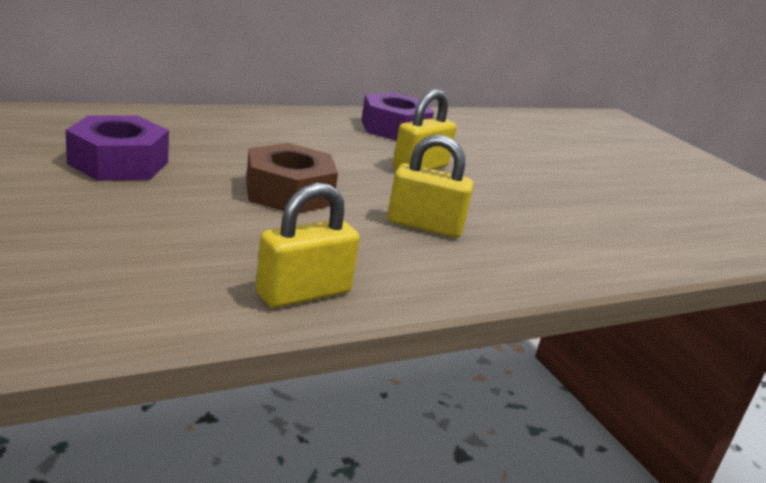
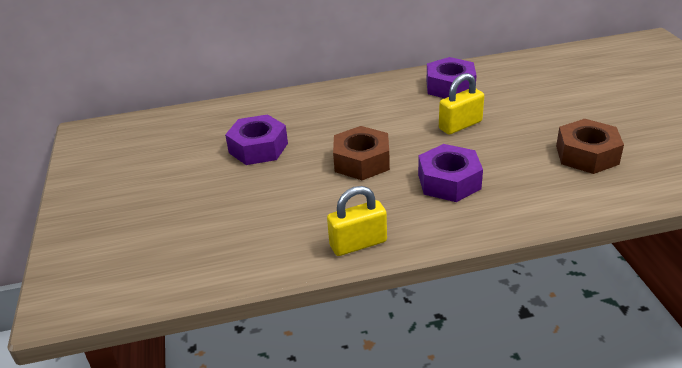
camera: 20 degrees right, 10 degrees up
yellow padlock [388,135,474,238] -> purple nut [418,144,483,202]
none -> brown nut [556,119,624,174]

